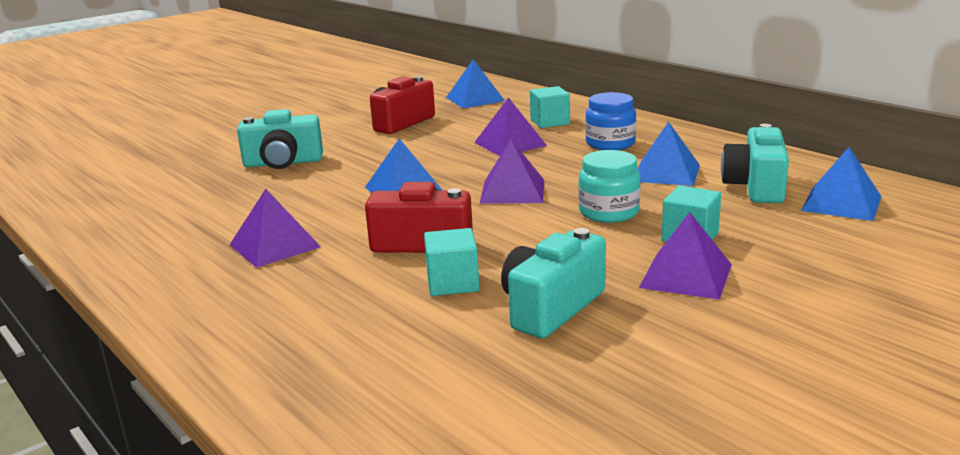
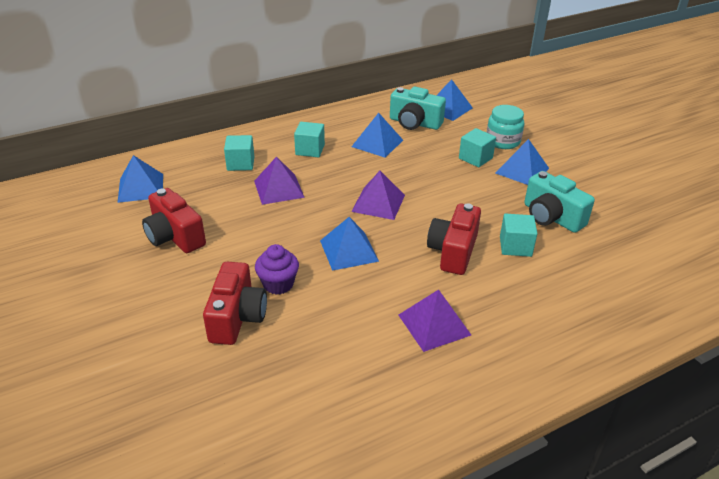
camera: 80 degrees left, 15 degrees up
turquoise camera [237,109,323,169] -> red camera [203,262,267,345]
turquoise jar [578,150,641,223] -> turquoise jar moved to [486,105,524,149]
blue jar [585,92,636,150] -> turquoise cube [294,122,325,157]
purple pyramid [639,212,732,300] -> blue pyramid [496,139,549,185]
none -> purple cupcake [255,244,299,295]

